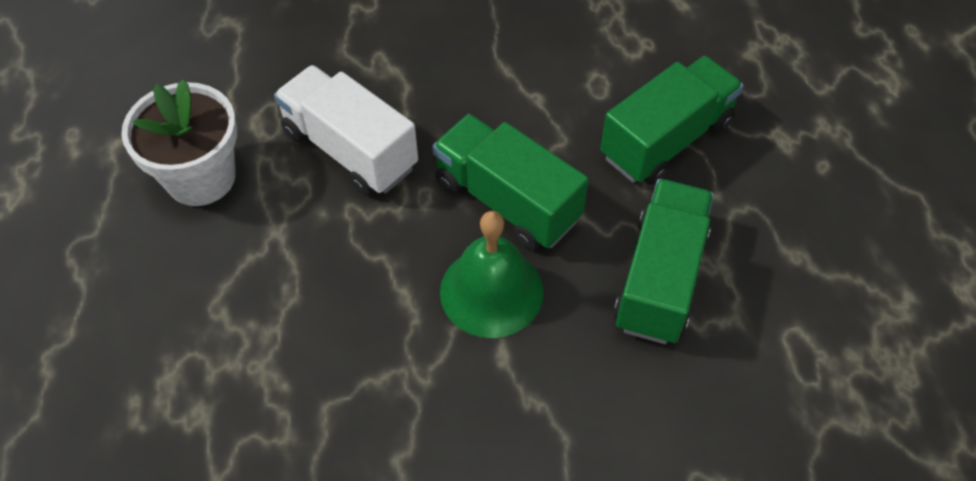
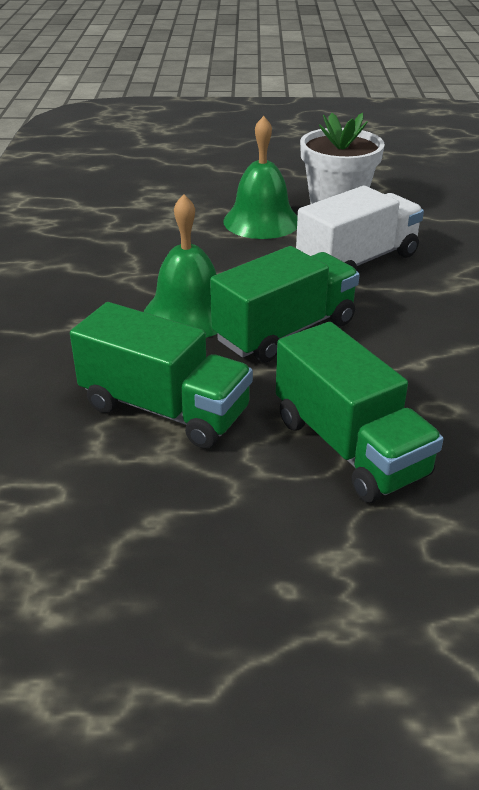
camera: 100 degrees right, 20 degrees down
none -> green bell [223,116,298,239]

